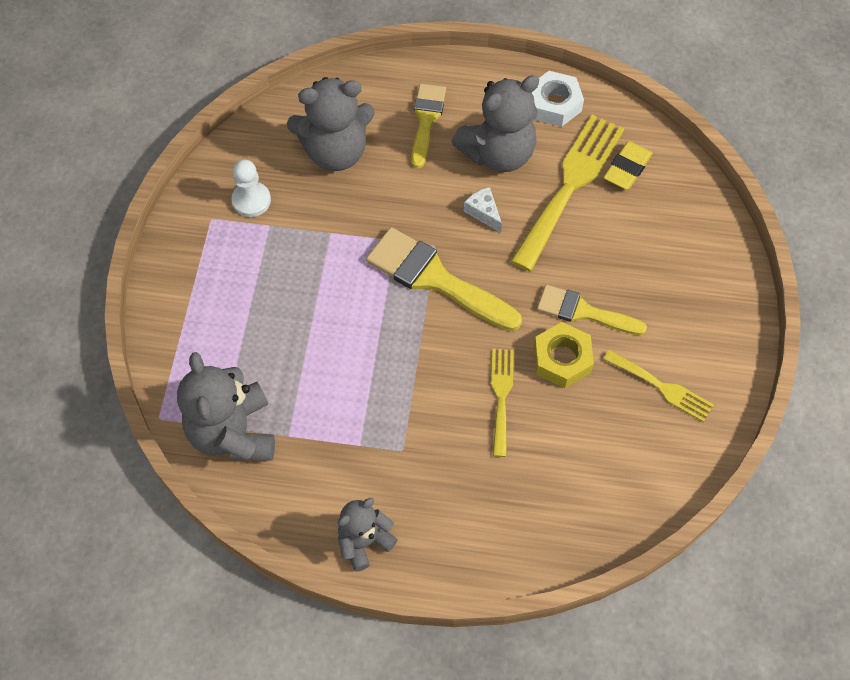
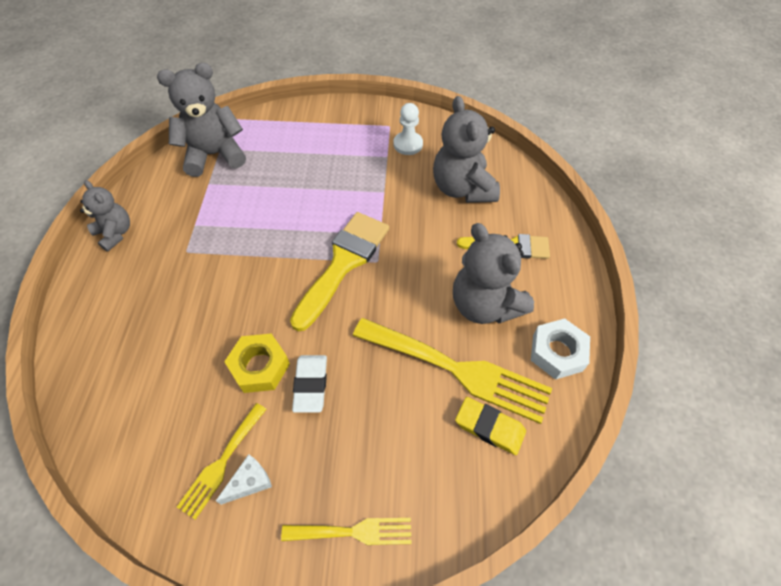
camera: 85 degrees right, 5 degrees down
white cheese [464,187,502,233] -> white cheese moved to [216,454,272,505]
yellow fork [491,349,514,457] -> yellow fork moved to [281,518,412,545]
yellow brush [537,285,647,335] -> white eraser [292,355,327,413]

